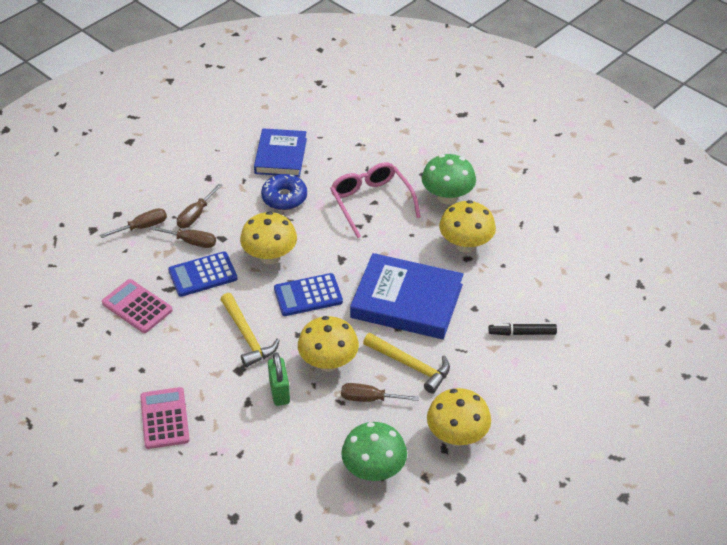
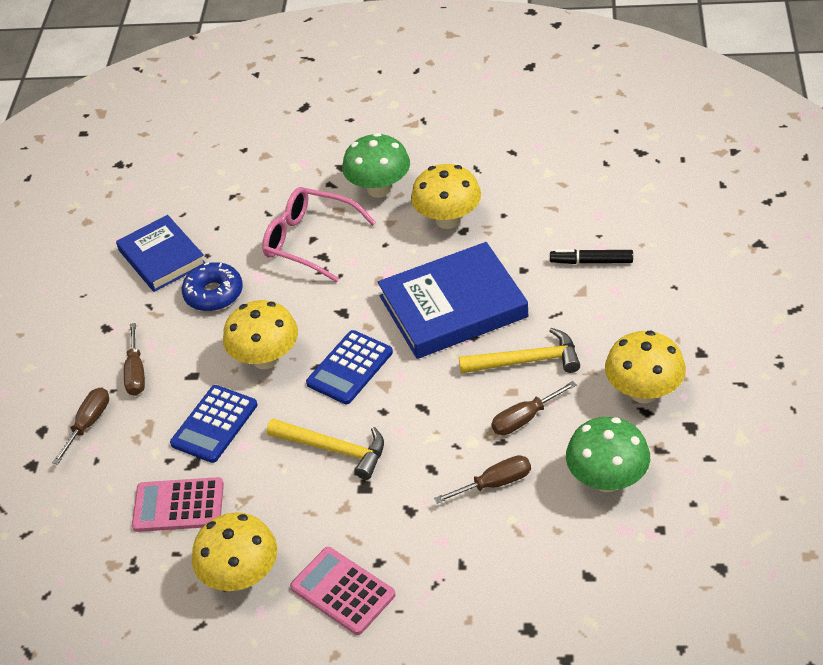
camera: 35 degrees left, 0 degrees up
brown screwdriver [149,226,216,248] -> brown screwdriver moved to [434,455,531,504]
green padlock [268,352,290,406] -> none
yellow mushroom [298,316,359,372] -> yellow mushroom moved to [192,512,277,591]
black marker [488,323,557,336] -> black marker turned 45 degrees clockwise [550,249,633,264]

